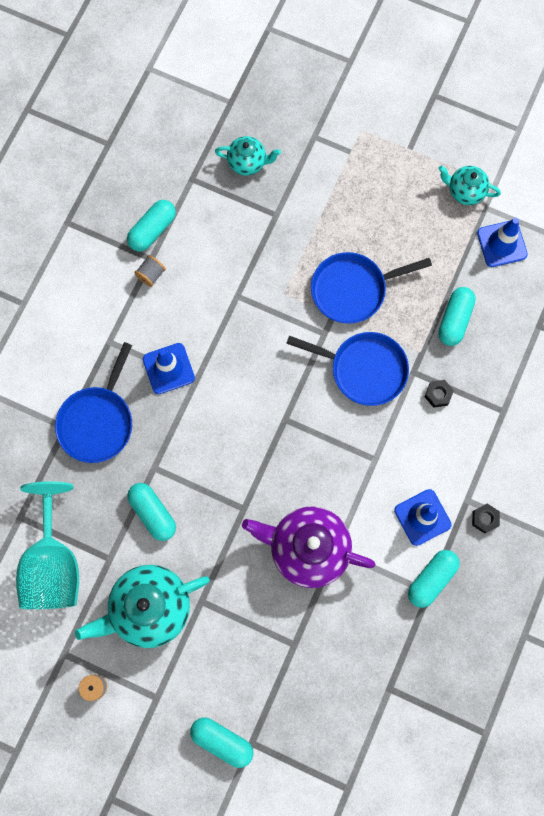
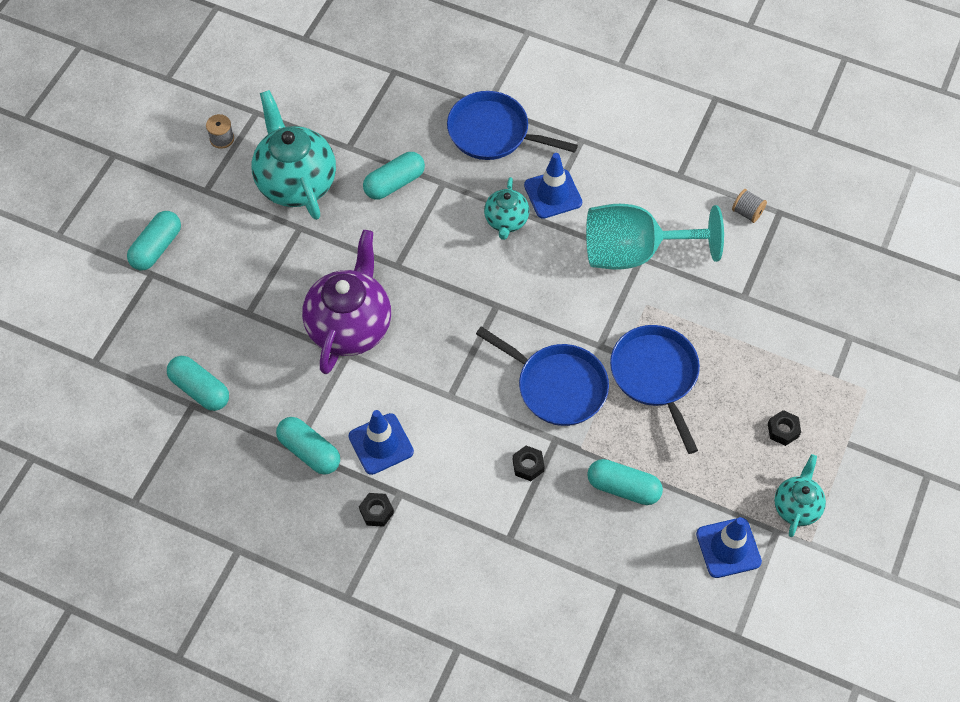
camera: 90 degrees right, 15 degrees down
turquoise goblet [16,481,79,609] -> turquoise goblet moved to [586,204,724,270]
turquoise capsule [127,200,176,251] -> turquoise capsule moved to [167,356,229,411]
grey spool [134,255,166,287] -> grey spool moved to [732,189,767,223]
turquoise teapot [215,136,281,176] -> turquoise teapot moved to [484,177,529,240]
blue pan [286,332,409,406] -> blue pan turned 75 degrees counterclockwise [476,326,609,426]
none -> black nut [768,410,801,446]

